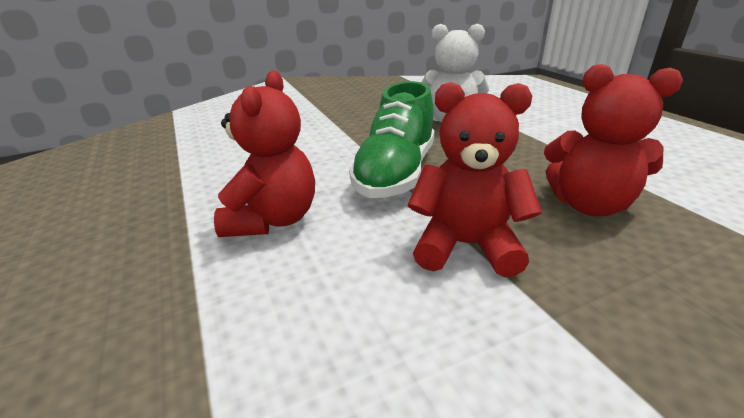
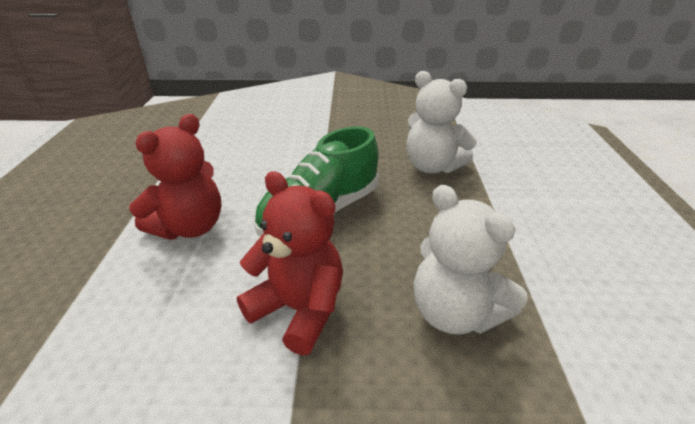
camera: 25 degrees right, 5 degrees up
red teddy bear [544,64,683,216] -> white teddy bear [413,185,528,335]

